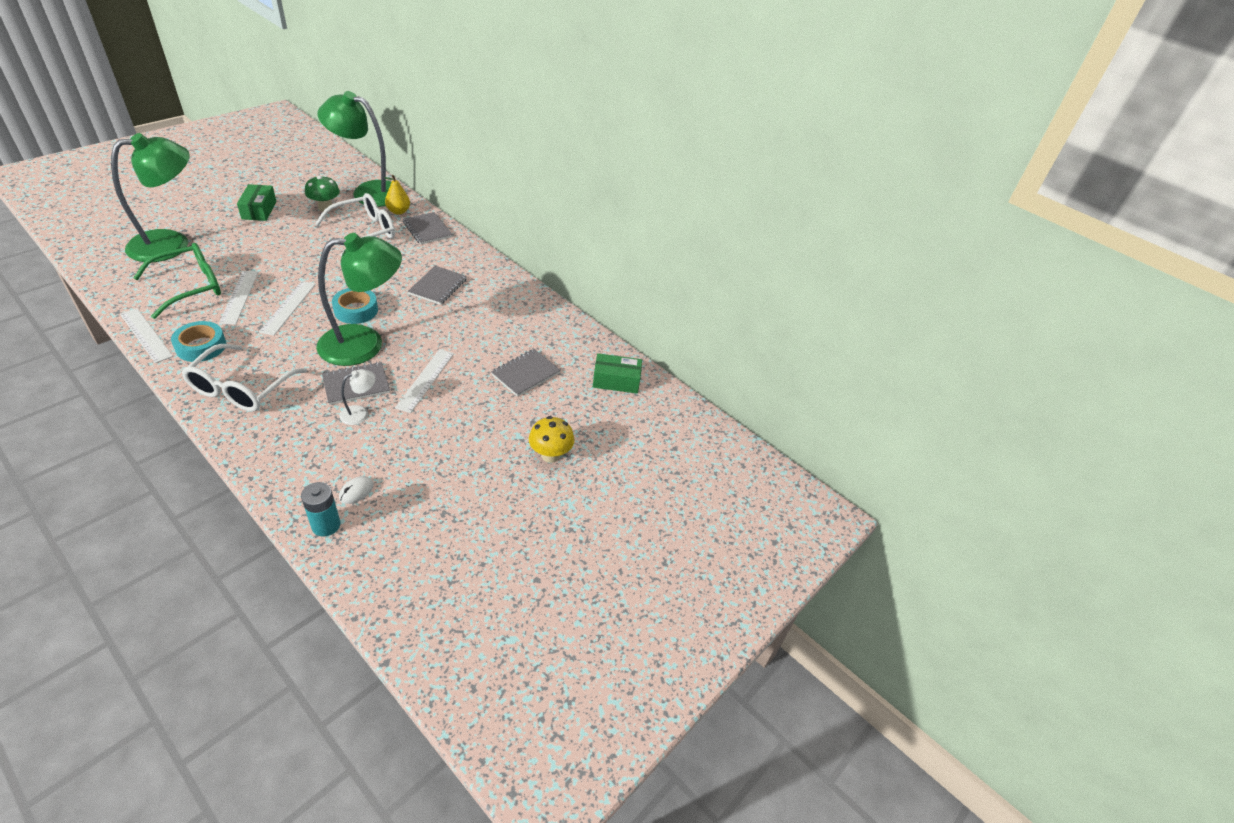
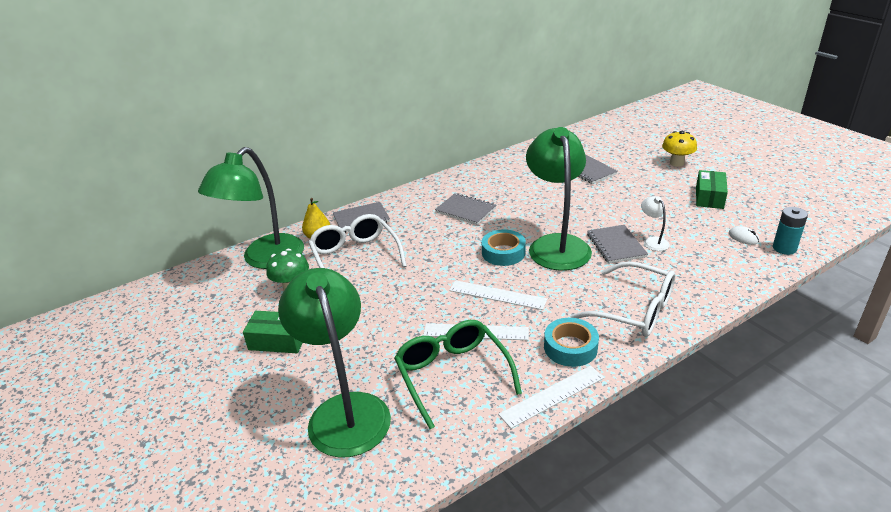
camera: 70 degrees left, 10 degrees down
white ruler [395,349,454,413] -> none
green box [593,353,642,394] -> green box moved to [696,170,728,209]

